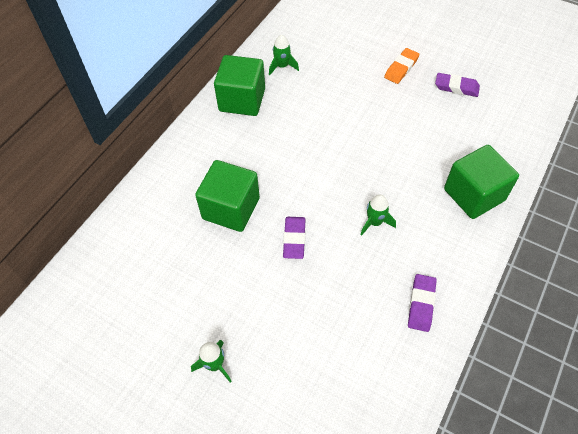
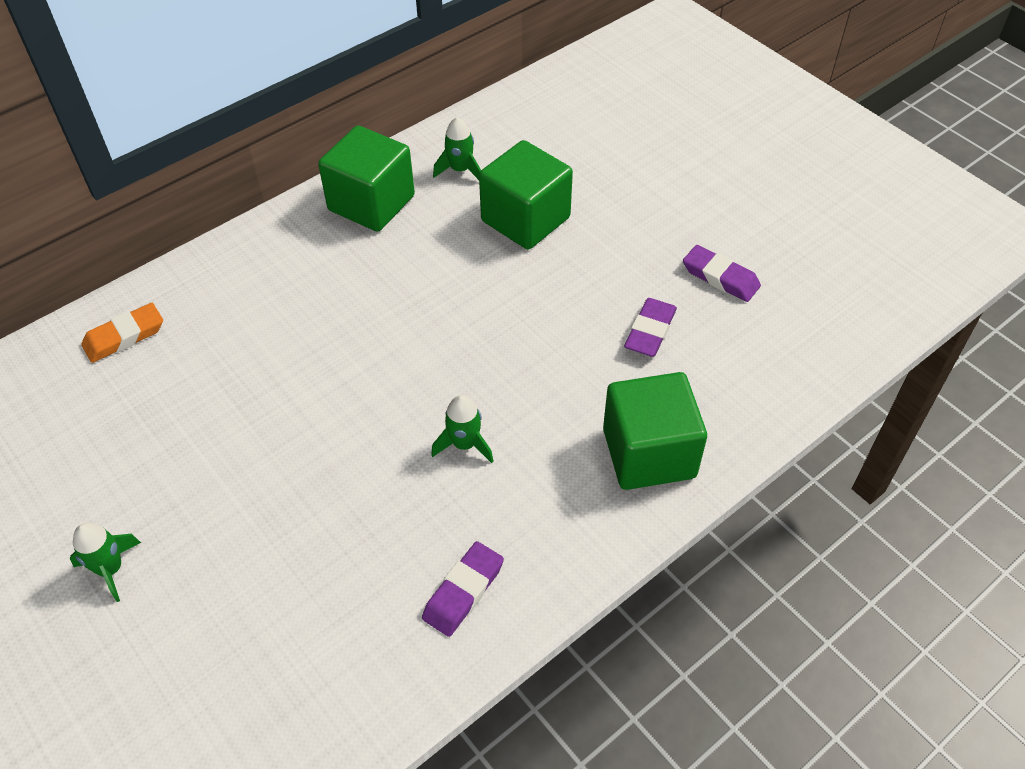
camera: 20 degrees right, 5 degrees down
green cube [195,160,260,232] -> green cube moved to [479,140,573,250]
purple eraser [283,217,306,259] -> purple eraser moved to [624,298,677,357]
orange eraser [384,48,419,84] -> orange eraser moved to [81,303,163,363]

